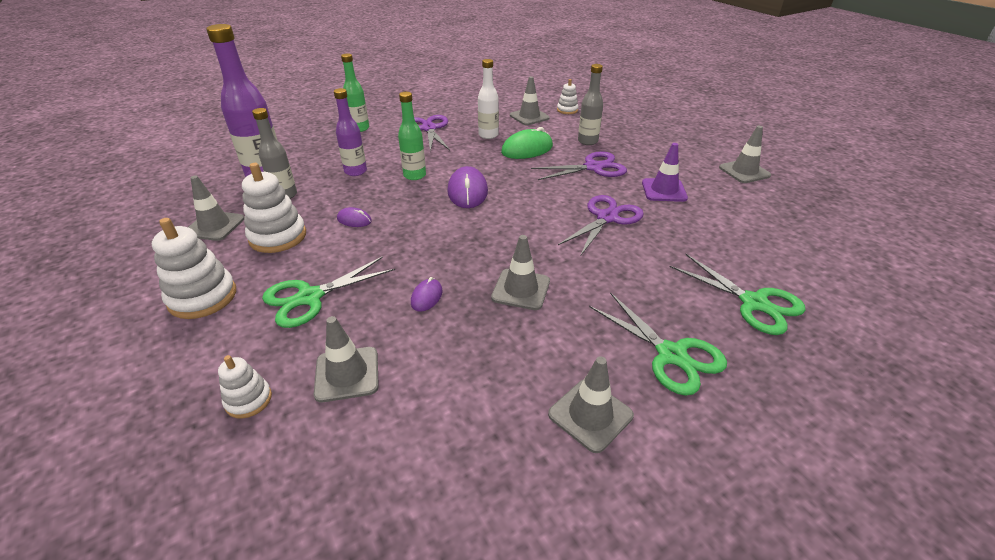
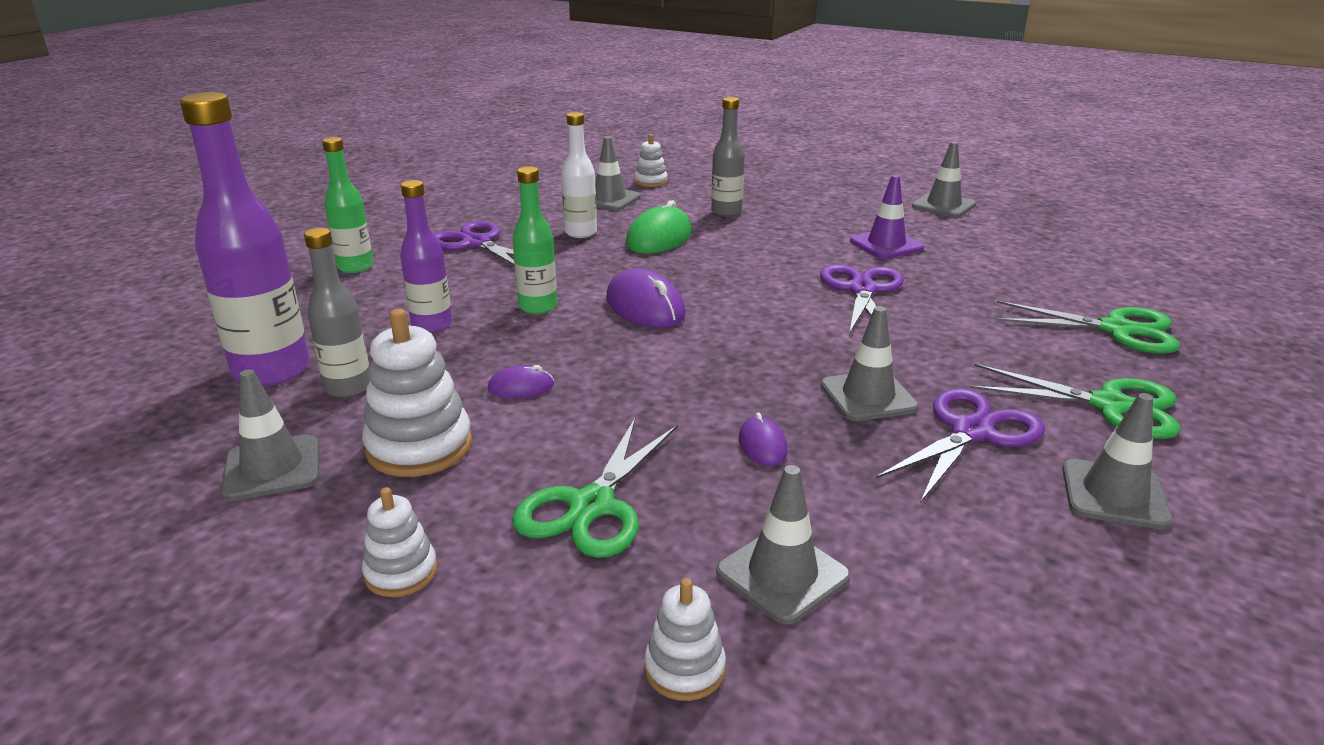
camera: 30 degrees left, 10 degrees down
white stacking toy [152,218,236,319] -> white stacking toy [362,487,438,597], size x0.57
purple scissors [531,151,627,180] -> purple scissors moved to [876,388,1045,503]

